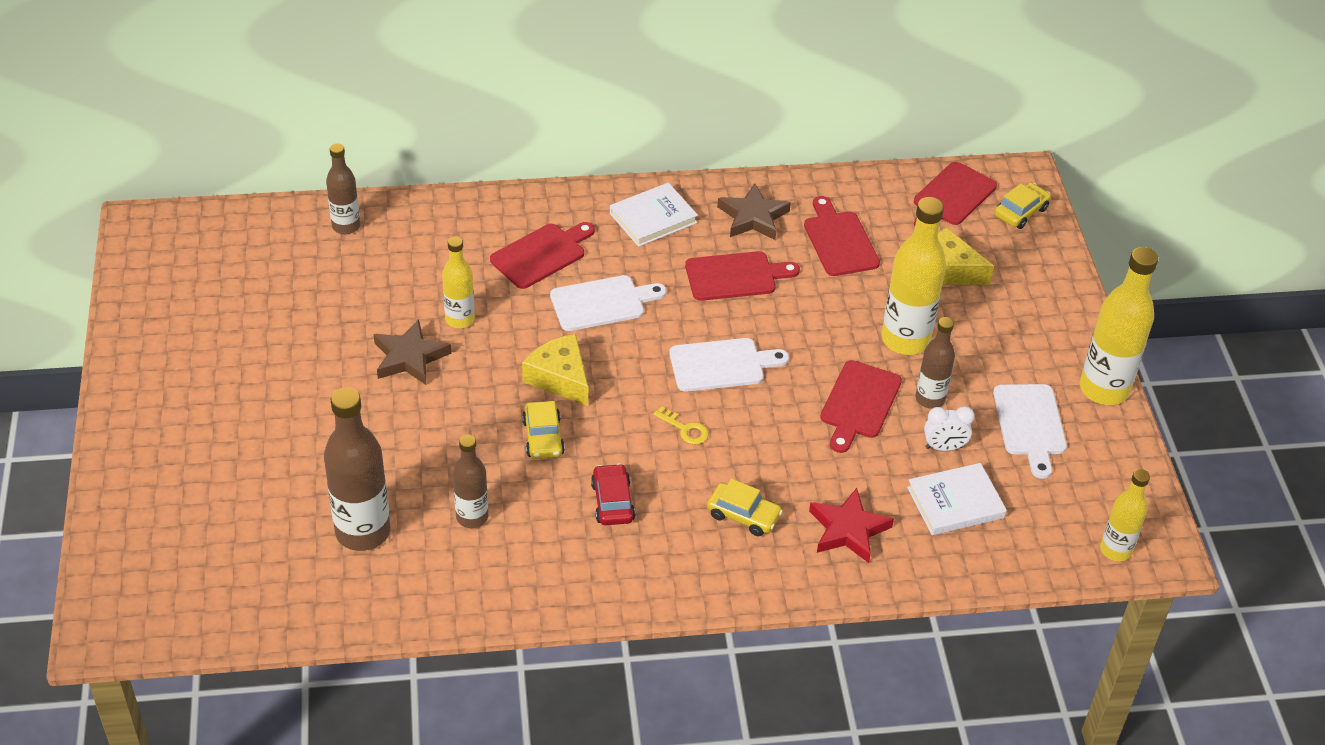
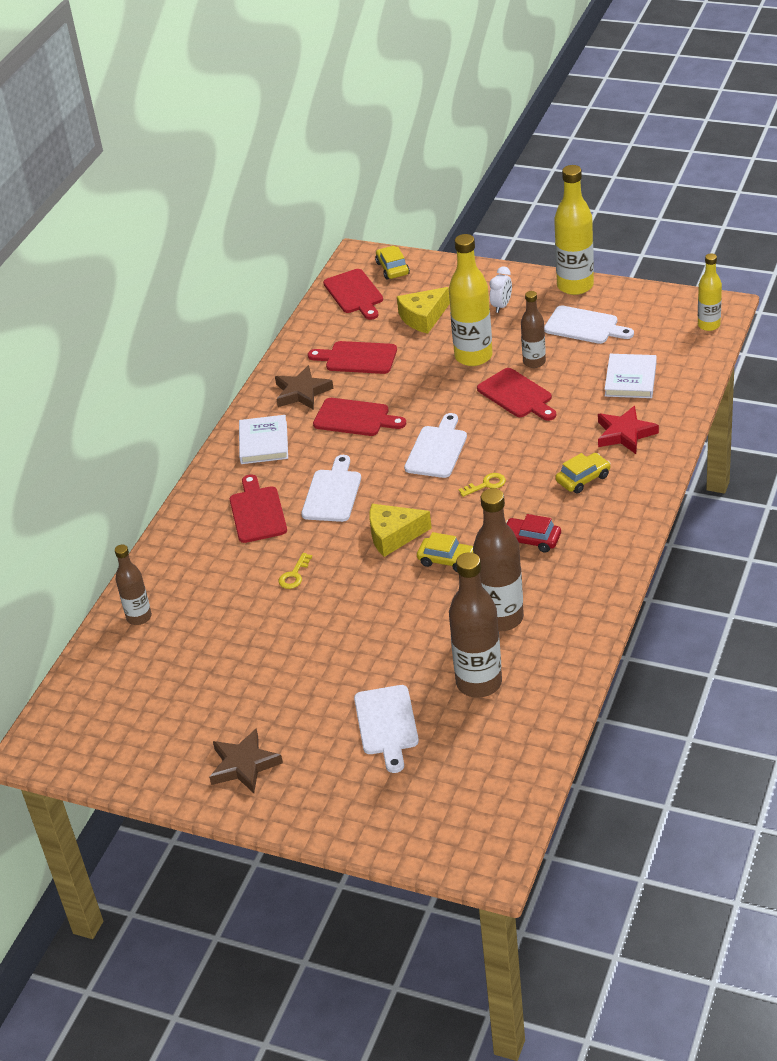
camera: 55 degrees left, 5 degrees down
brown star [374,319,451,385] -> brown star moved to [209,728,283,793]
yellow bottle [442,237,475,328] -> yellow key [279,553,312,589]
brown bottle [453,435,488,528] -> brown bottle [473,488,524,631], size x1.69
red cutting board [685,251,800,301] -> red cutting board turned 90 degrees clockwise [313,398,406,436]
white clock [924,406,975,451] -> white clock moved to [490,266,512,313]
none -> white cutting board [354,685,419,773]

